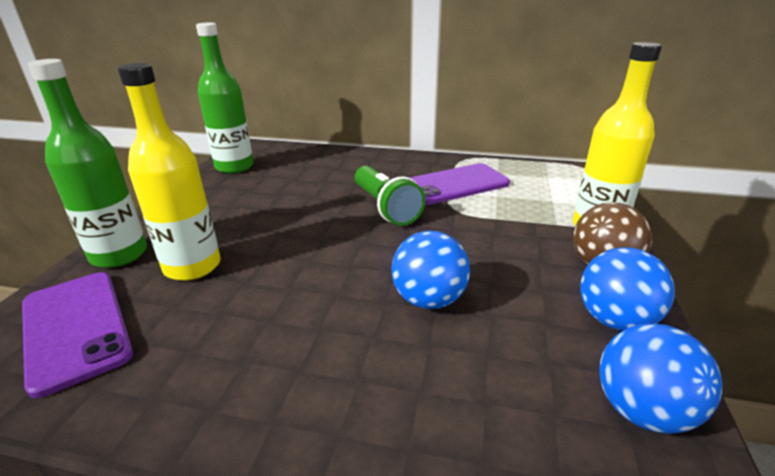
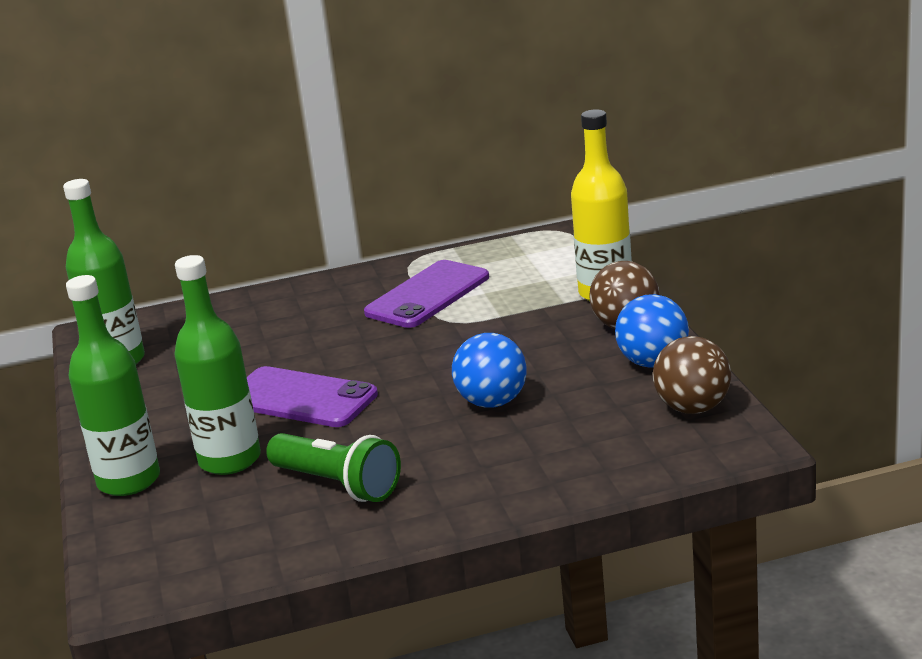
camera: 25 degrees left, 5 degrees down
purple phone [22,272,133,398] -> purple phone moved to [247,366,378,427]
yellow bottle [118,63,221,281] -> green bottle [174,255,261,475]
green flashlight [355,166,425,226] -> green flashlight moved to [266,433,401,502]
blue ball [599,323,722,434] -> brown ball [653,336,731,414]

